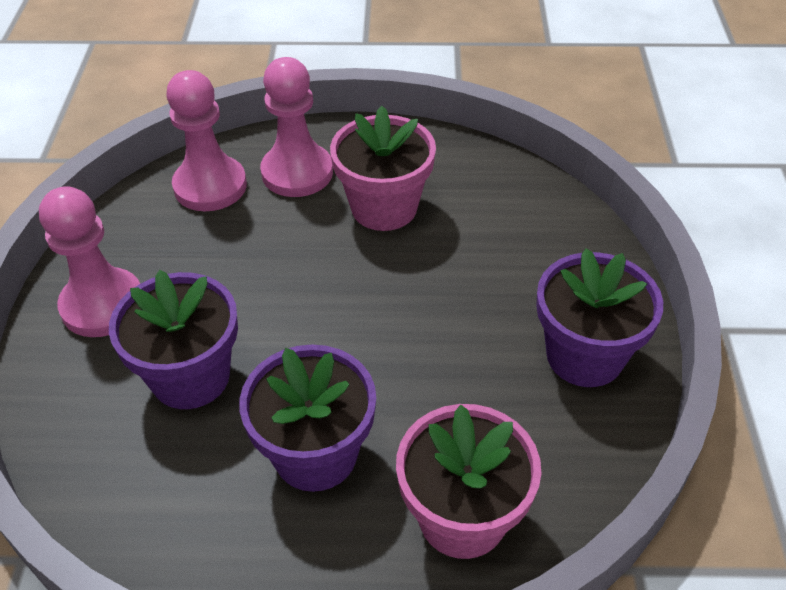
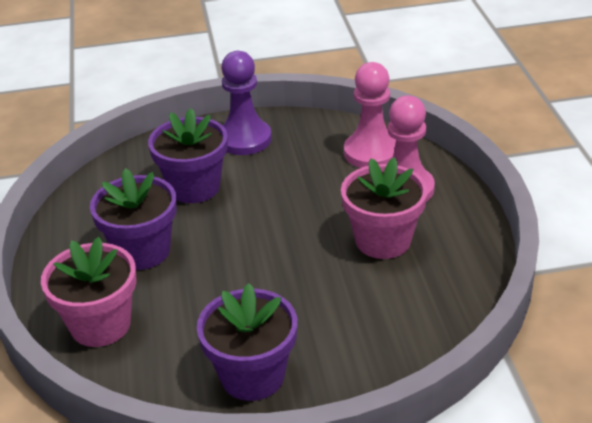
camera: 80 degrees right, 10 degrees down
pink pawn [39,186,140,337] -> purple pawn [221,51,272,155]

